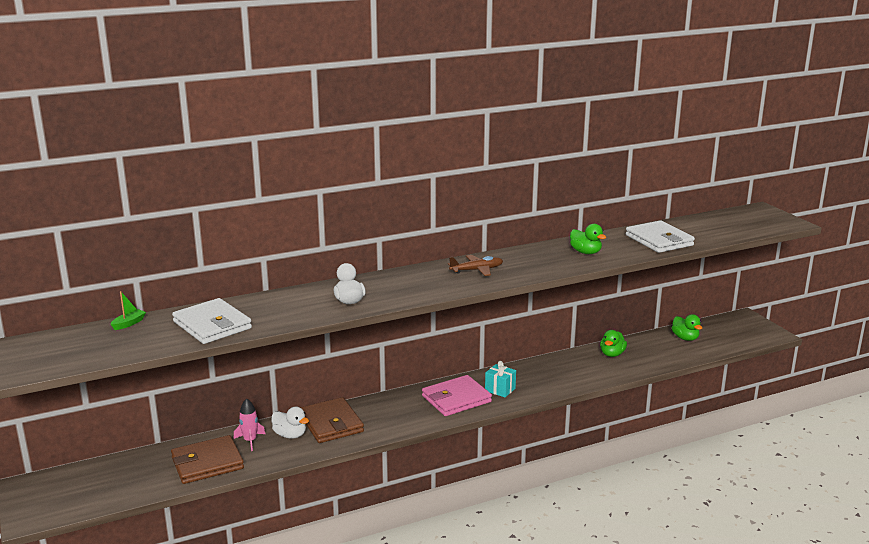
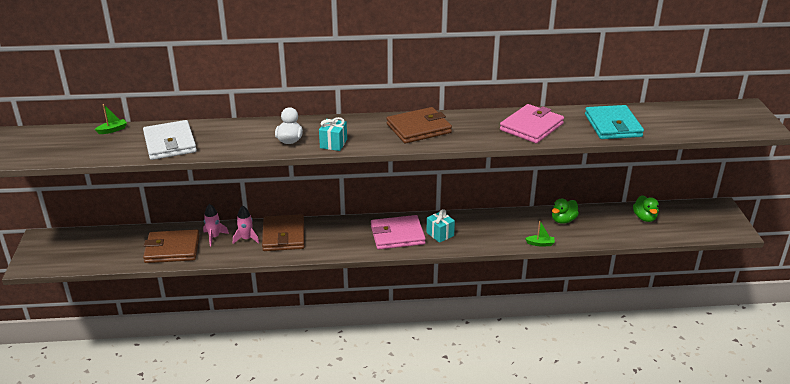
camera: 20 degrees right, 10 degrees up
white duck [272,407,309,439] -> pink rocket [233,206,259,244]
brown plane [448,255,503,276] -> brown wallet [386,107,452,144]
green duck [570,224,606,254] -> pink wallet [500,104,564,143]
white wallet [626,220,695,253] -> turquoise wallet [585,105,644,139]
none -> turquoise gift [319,117,347,151]
none -> green boat [525,220,555,246]

